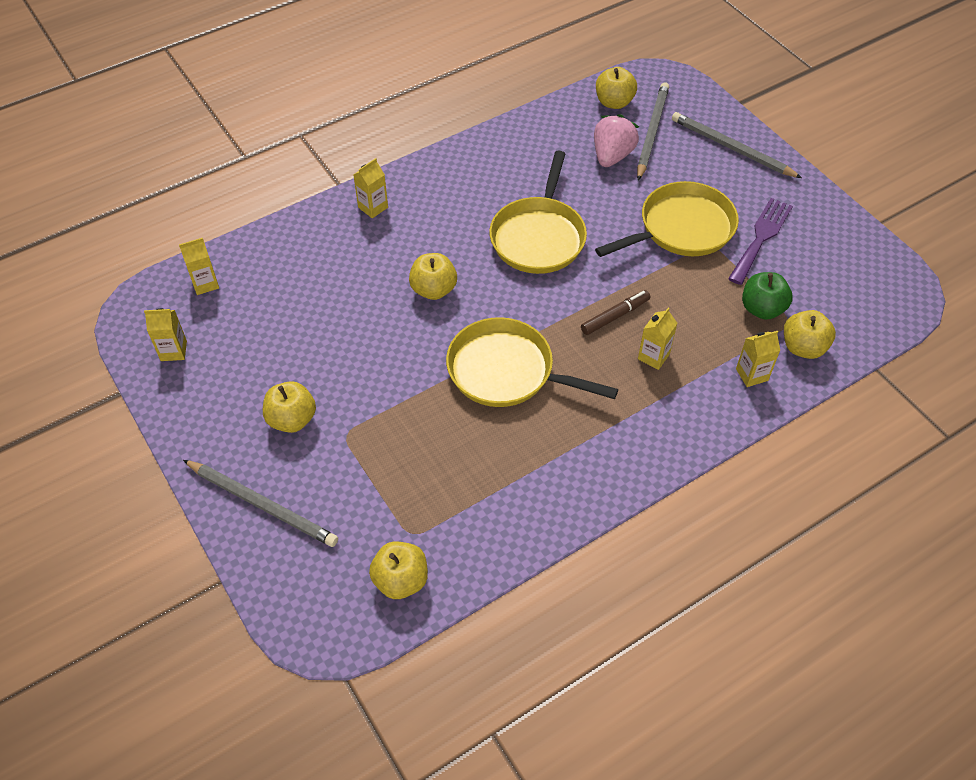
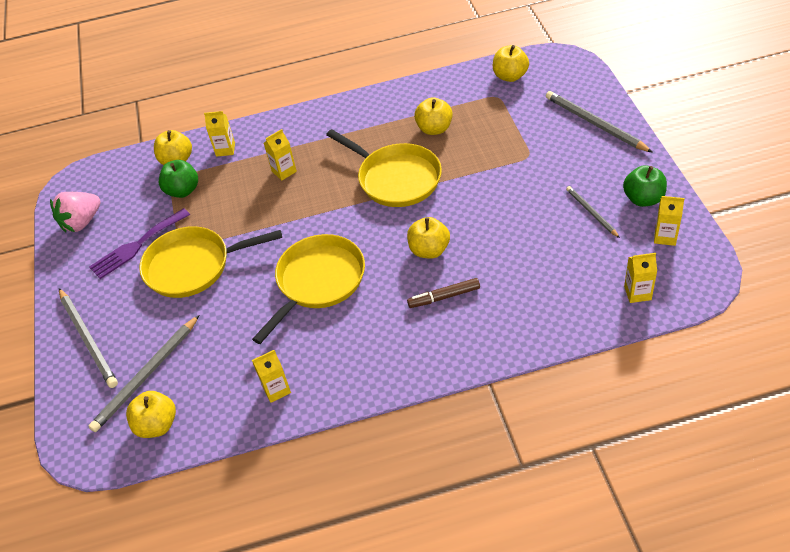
camera: 155 degrees left, 5 degrees down
yellow apple [263,381,316,433] -> yellow apple moved to [414,97,453,135]
yellow carton [353,158,388,218] -> yellow carton moved to [252,350,291,403]
brown marker [581,290,650,335] -> brown marker moved to [407,278,480,308]
pink strawberry [594,114,639,167] -> pink strawberry moved to [50,192,101,232]
none -> grey pencil [566,186,620,238]
none -> green apple [623,165,667,207]

